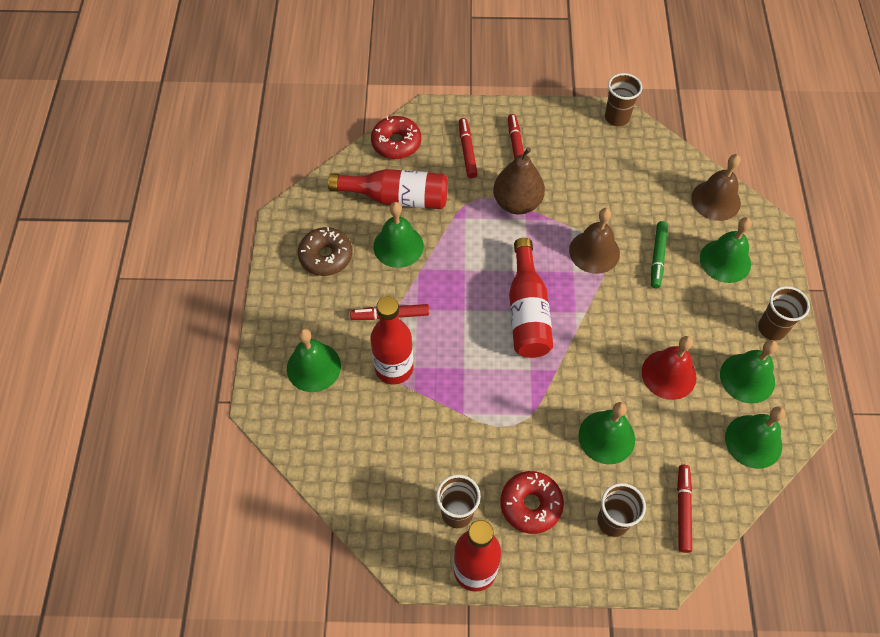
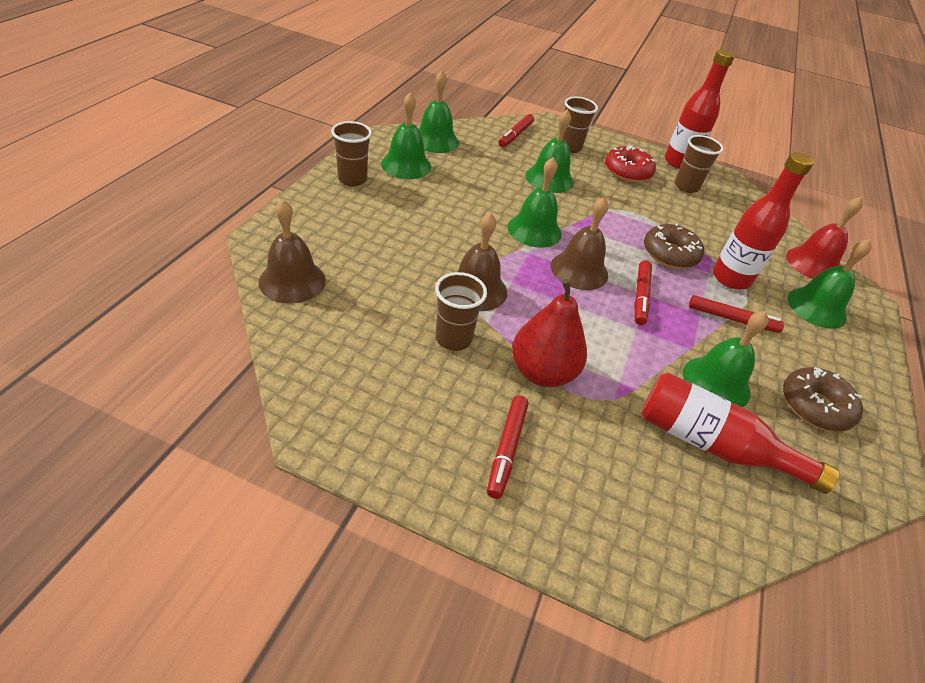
camera: 165 degrees left, 15 degrees down
red donut [371,116,421,159] -> none
red marker [459,118,478,178] -> red marker moved to [634,260,652,325]
brown pear [493,147,545,214] -> red pear [512,279,587,387]
red bottle [509,238,553,358] -> brown bell [551,197,609,290]
brown cup [605,73,643,126] -> brown cup moved to [435,272,487,351]
red bell [642,336,696,400] -> red bell moved to [786,197,863,279]
green marker [651,221,668,288] -> none
green bell [700,217,752,283] -> green bell moved to [508,157,562,248]
none -> brown donut [644,223,704,269]

